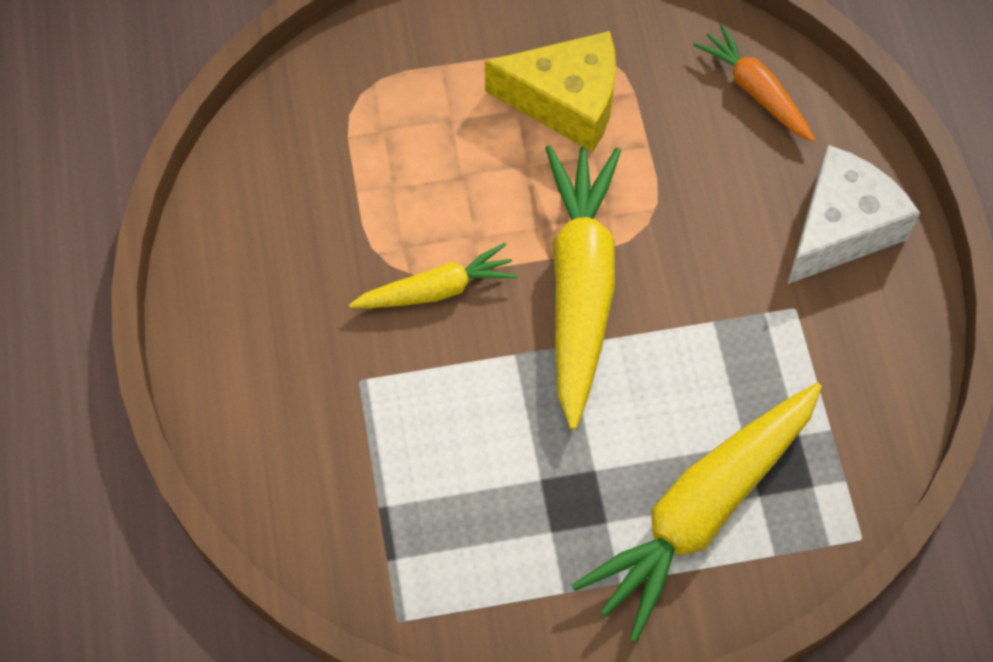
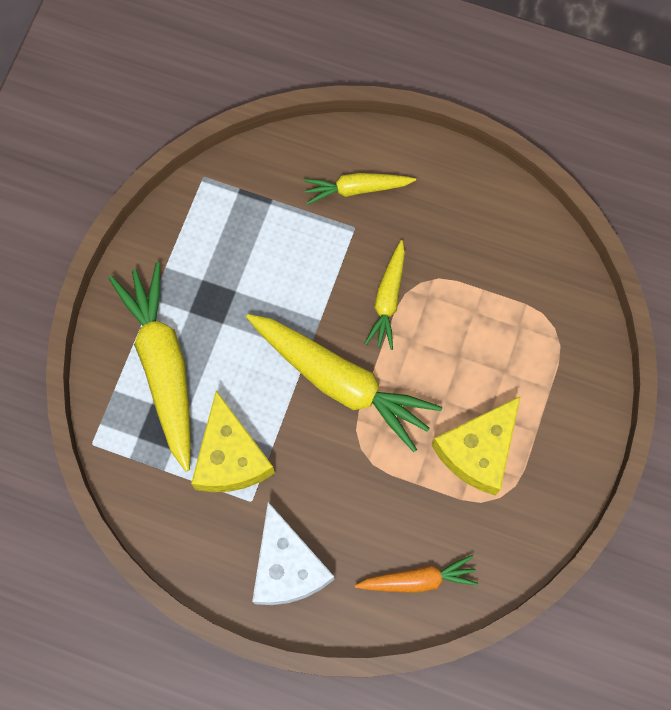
camera: 120 degrees right, 10 degrees up
none -> yellow cheese [191,391,275,492]
none -> yellow carrot [303,173,416,205]

